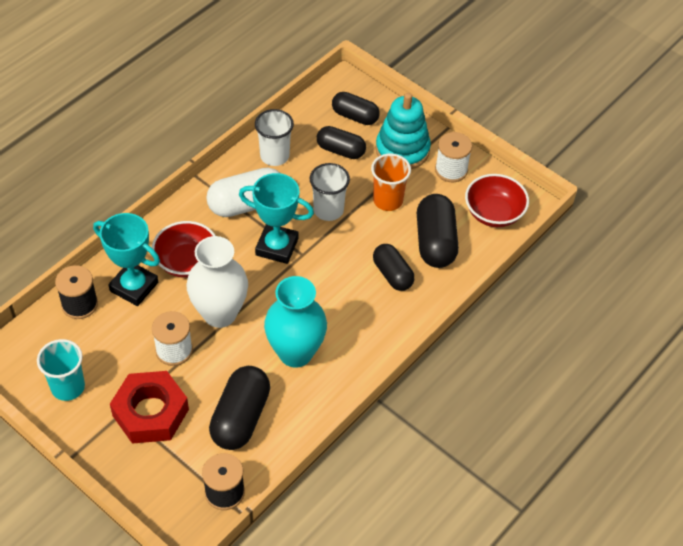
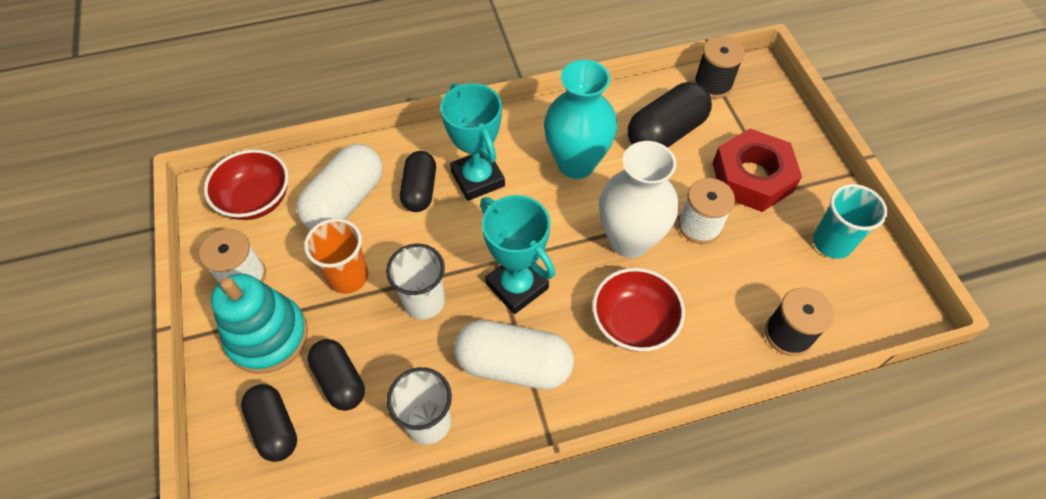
camera: 145 degrees left, 5 degrees up
turquoise trophy [93,213,160,306] -> turquoise trophy moved to [440,83,505,201]
black capsule [417,194,459,268] -> white capsule [296,144,383,229]

